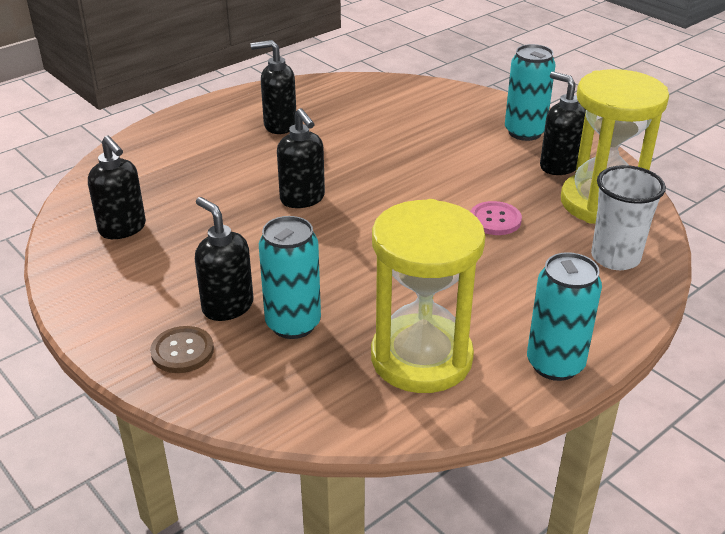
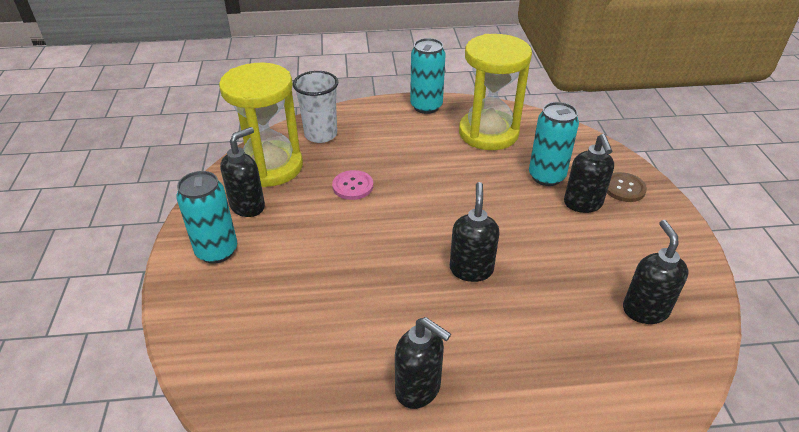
camera: 145 degrees left, 5 degrees up
black soap dispenser [540,71,586,175] -> black soap dispenser turned 135 degrees counterclockwise [220,127,265,217]

